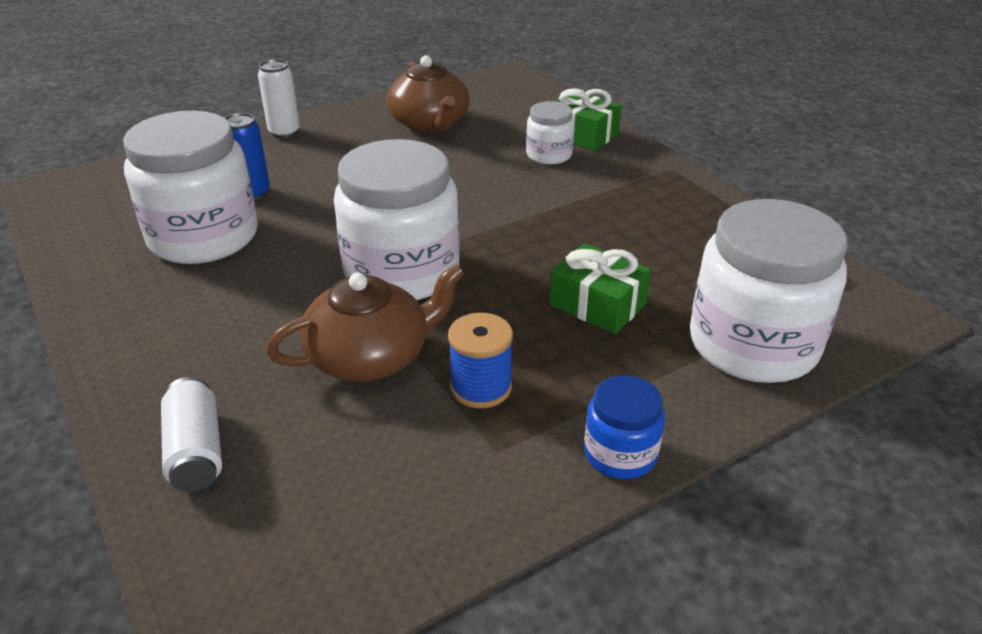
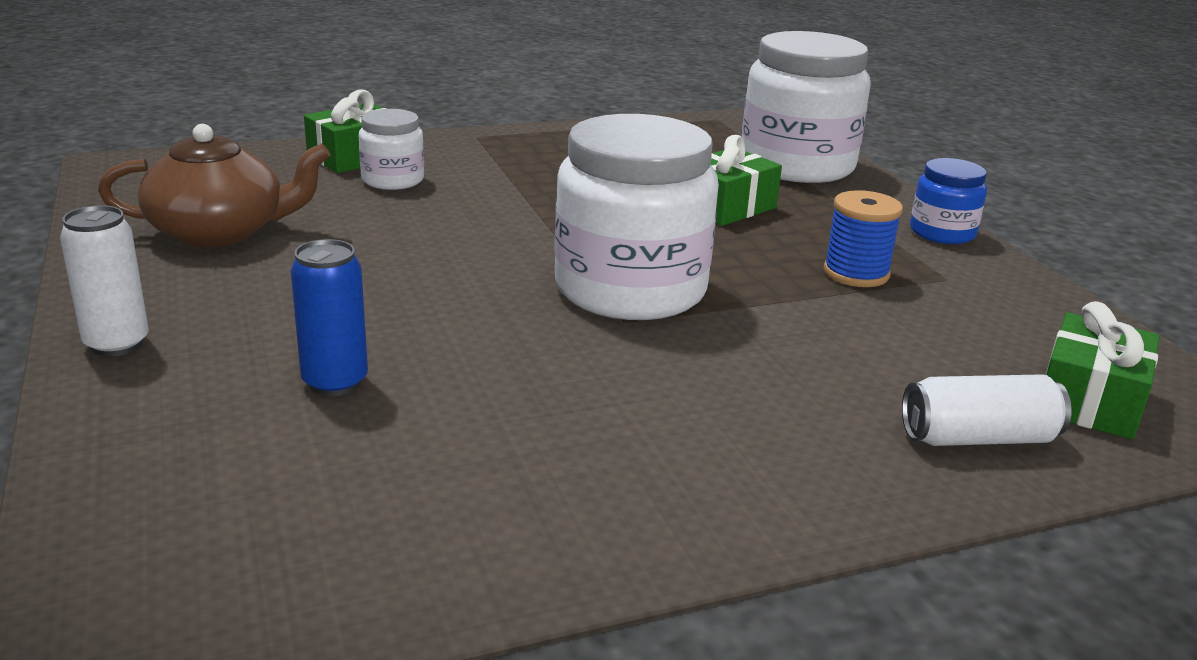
camera: 80 degrees left, 10 degrees down
white jar [123,111,258,264] -> none
brown teapot [266,264,465,382] -> none
none -> green gift [1046,301,1160,440]

